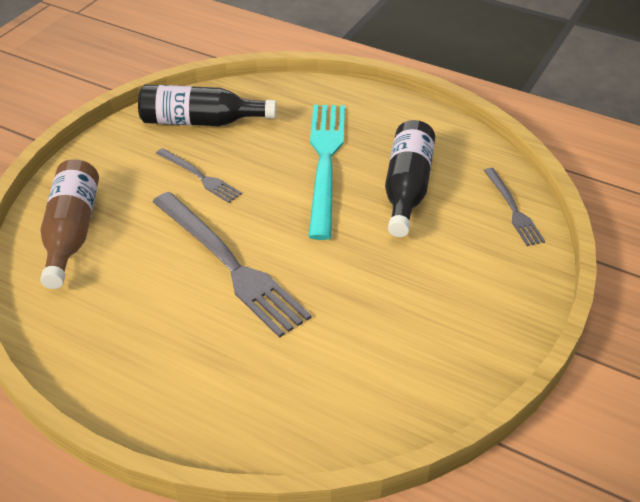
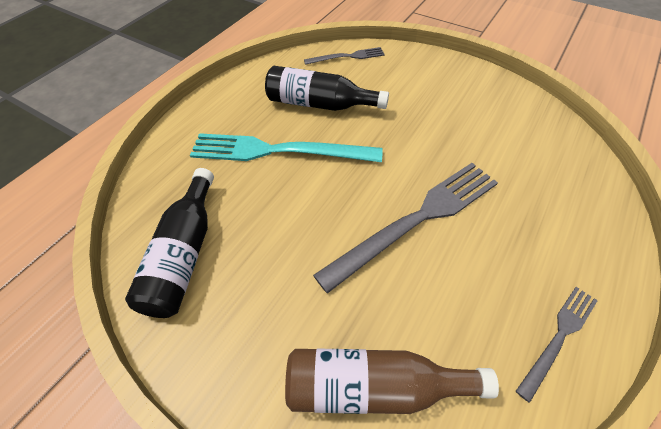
camera: 85 degrees left, 10 degrees up
grey fork [156,148,242,203] -> grey fork moved to [516,287,598,403]

